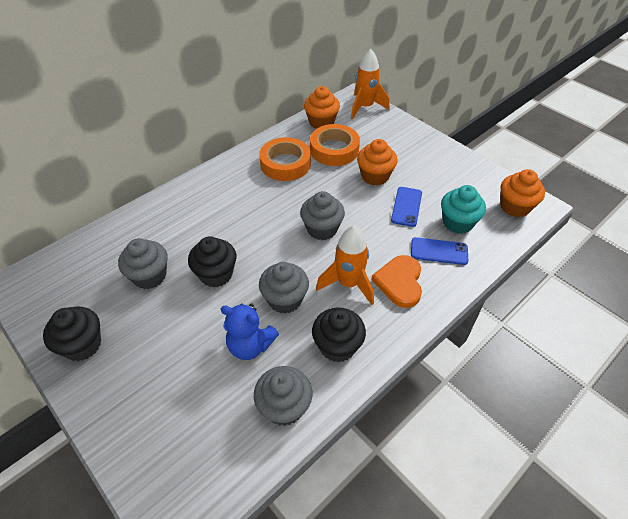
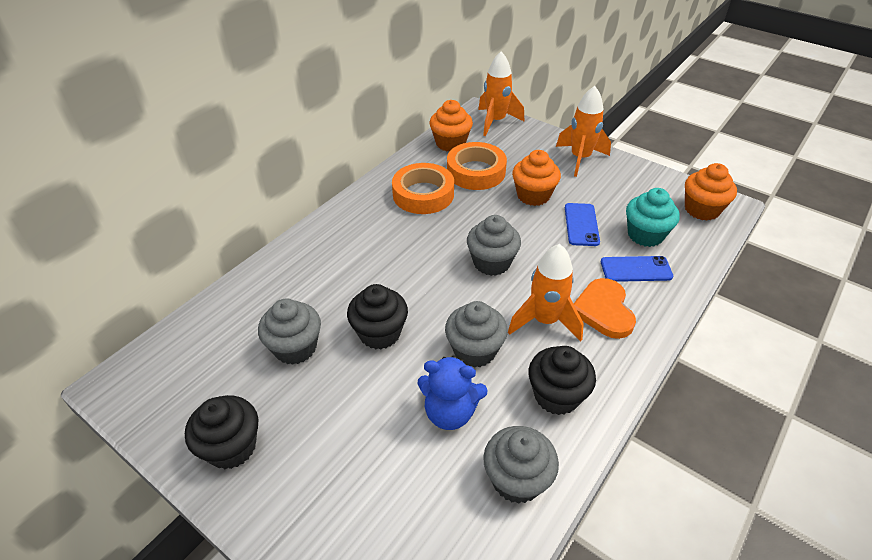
camera: 10 degrees left, 5 degrees down
none -> orange rocket [556,86,611,177]

